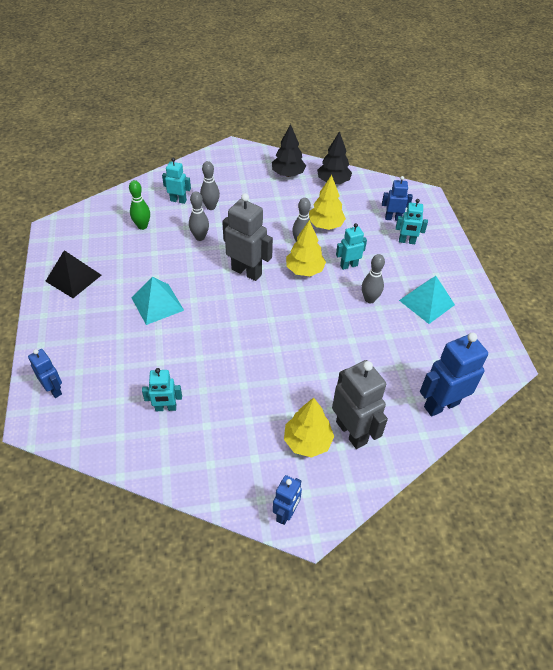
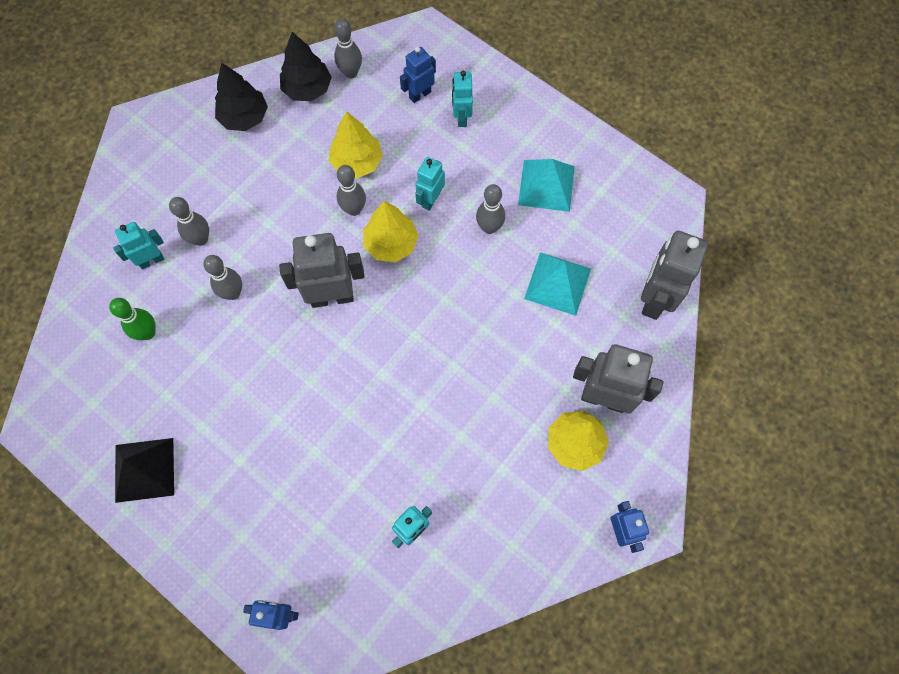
camera: 40 degrees left, 20 degrees up
turquoise pyramid [132,277,184,325] -> turquoise pyramid moved to [524,252,591,316]
turquoise robot [396,199,428,244] -> turquoise robot turned 120 degrees clockwise [452,70,473,127]
blue robot [420,332,488,417] -> grey robot [641,231,708,320]
none -> grey bowling pin [334,19,362,78]

